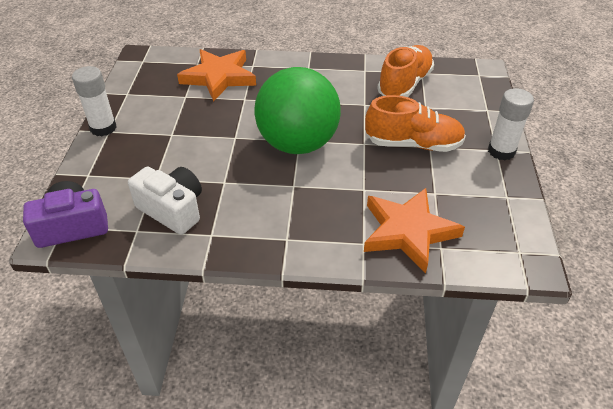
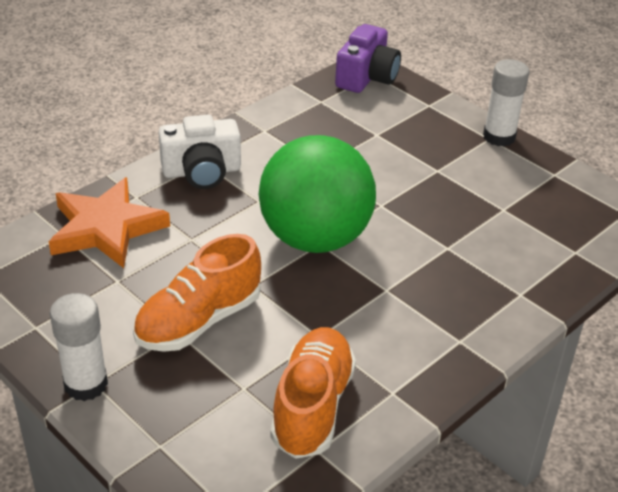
camera: 130 degrees right, 5 degrees down
white camera [128,167,202,235] -> white camera moved to [158,115,241,189]
orange star [177,49,256,102] -> none
orange shoe [377,45,434,97] -> orange shoe turned 150 degrees counterclockwise [270,327,356,459]

